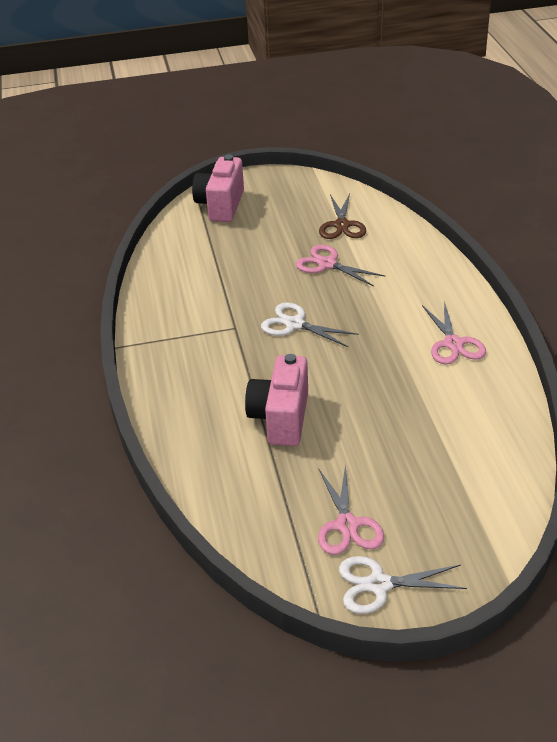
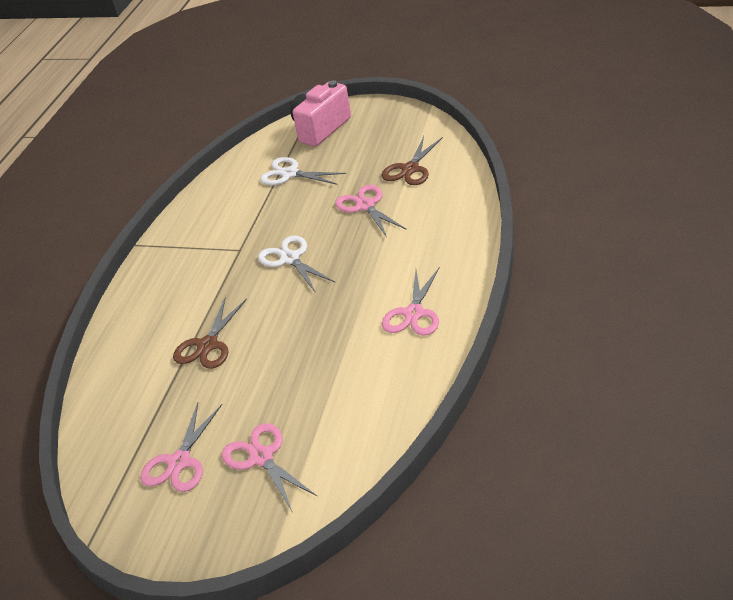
camera: 30 degrees right, 0 degrees up
pink camera [245,354,308,446] -> brown scissors [173,297,247,369]
white scissors [339,556,467,614] -> white scissors moved to [260,157,346,185]
none -> pink scissors [222,423,317,511]

